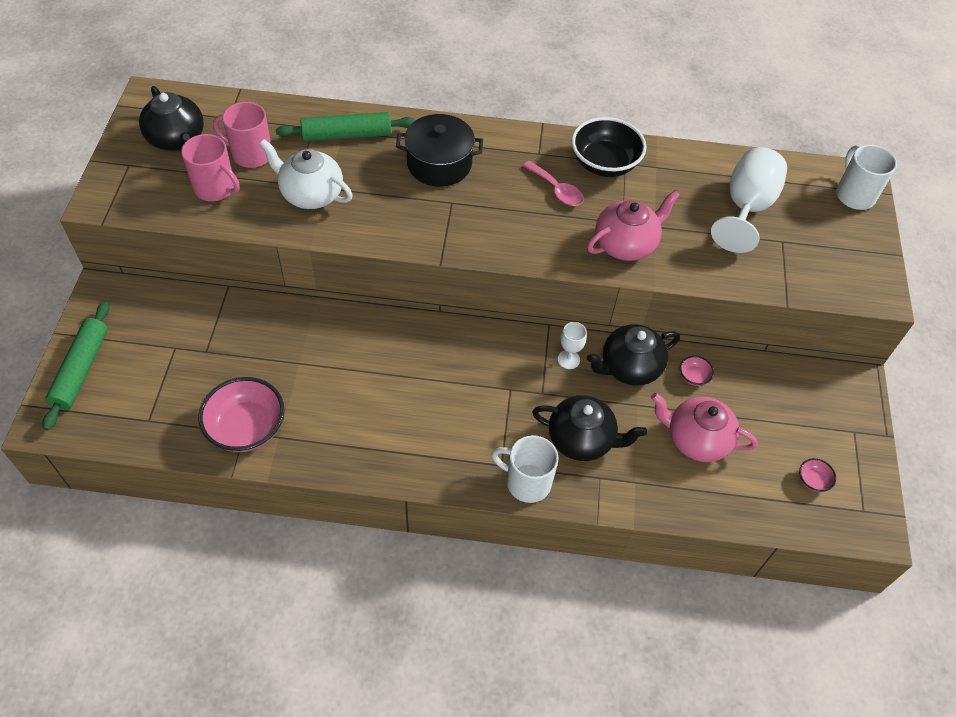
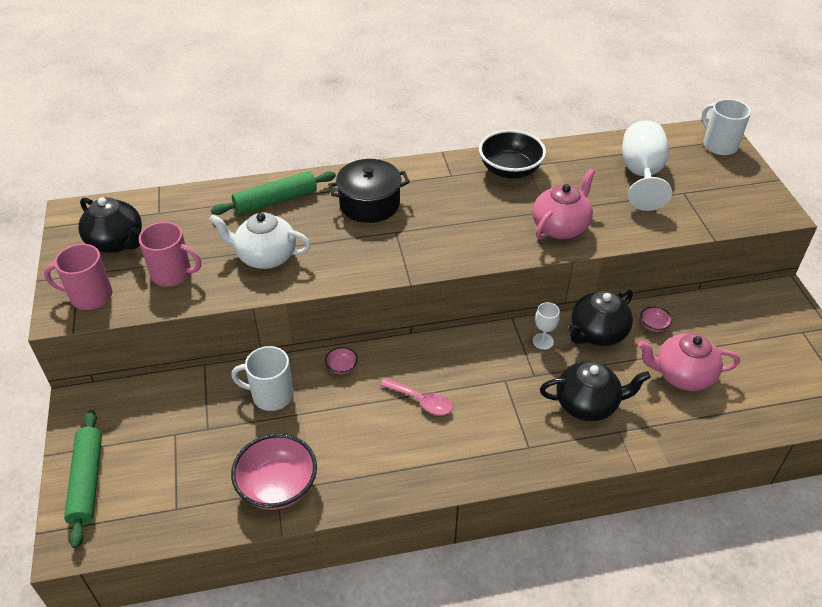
camera: 15 degrees left, 10 degrees down
pink mug [213,102,271,168] -> pink mug moved to [44,244,112,310]
white mug [492,435,558,503] -> white mug moved to [231,346,294,411]
pink spoon [523,161,584,206] -> pink spoon moved to [380,378,453,415]
pink bowl [799,458,836,492] -> pink bowl moved to [325,347,358,374]

